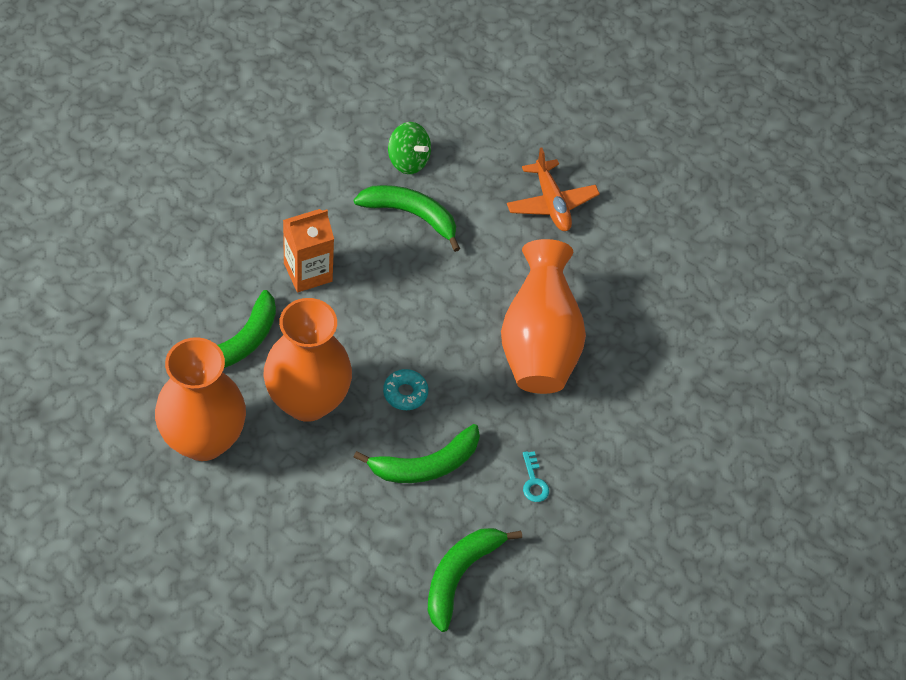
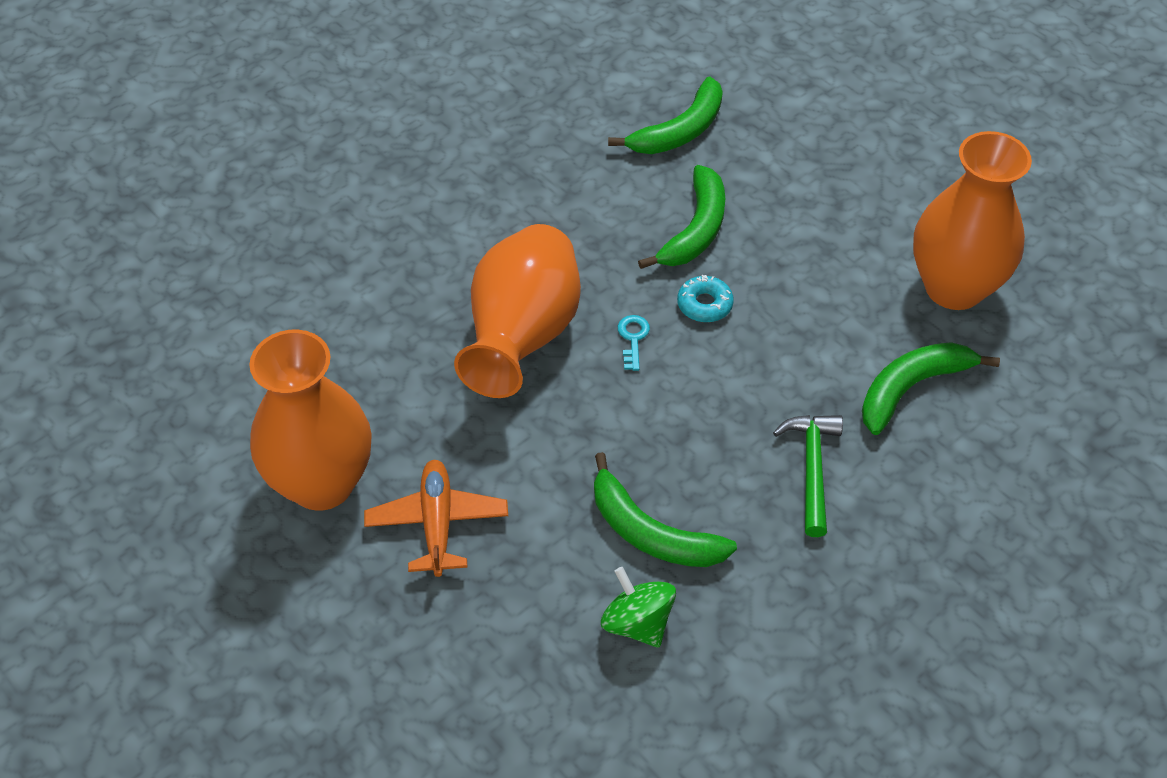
camera: 160 degrees left, 5 degrees down
orange vase [263,298,352,422] -> orange vase moved to [249,330,372,511]
orange carton [283,209,334,293] -> green hammer [773,415,843,537]
green banana [353,424,480,483] -> green banana turned 120 degrees clockwise [638,165,725,269]
turquoise key [523,451,549,502] -> turquoise key moved to [618,315,650,371]

